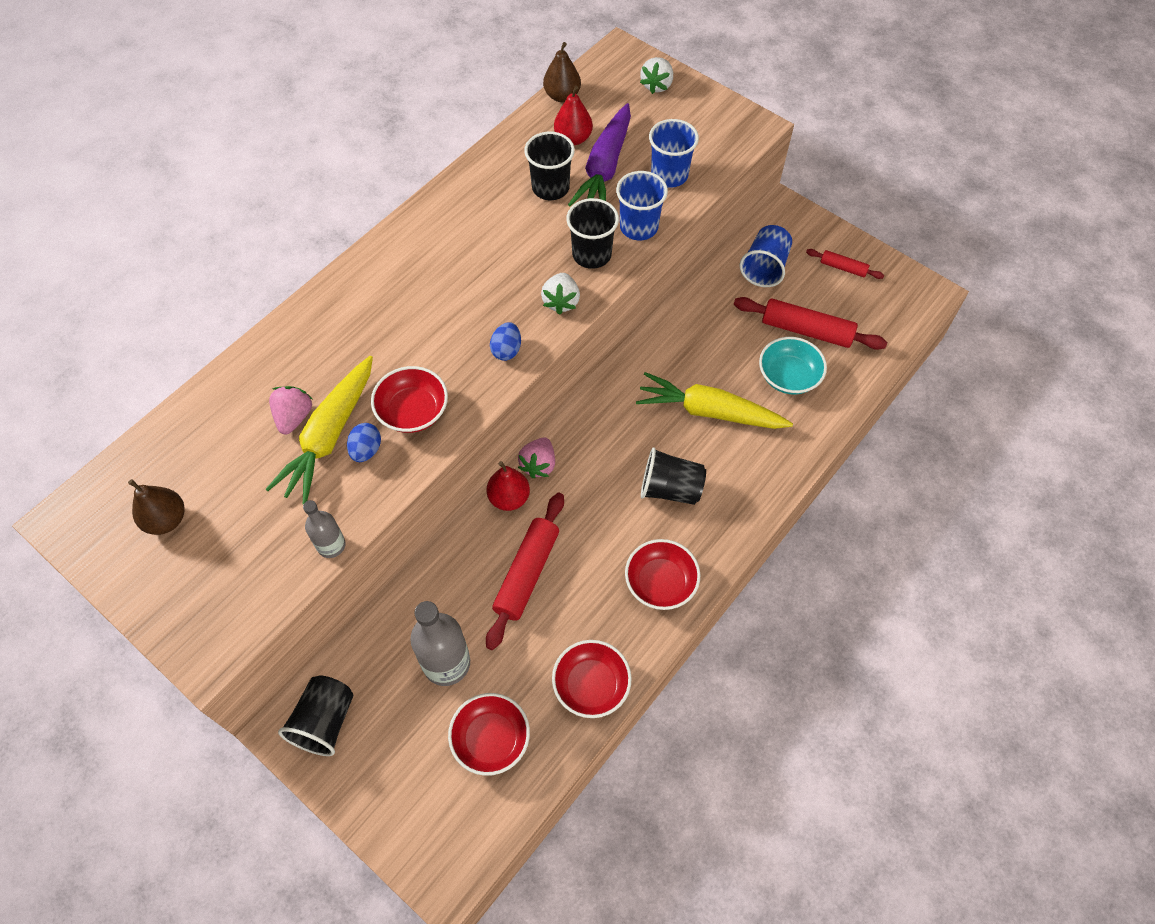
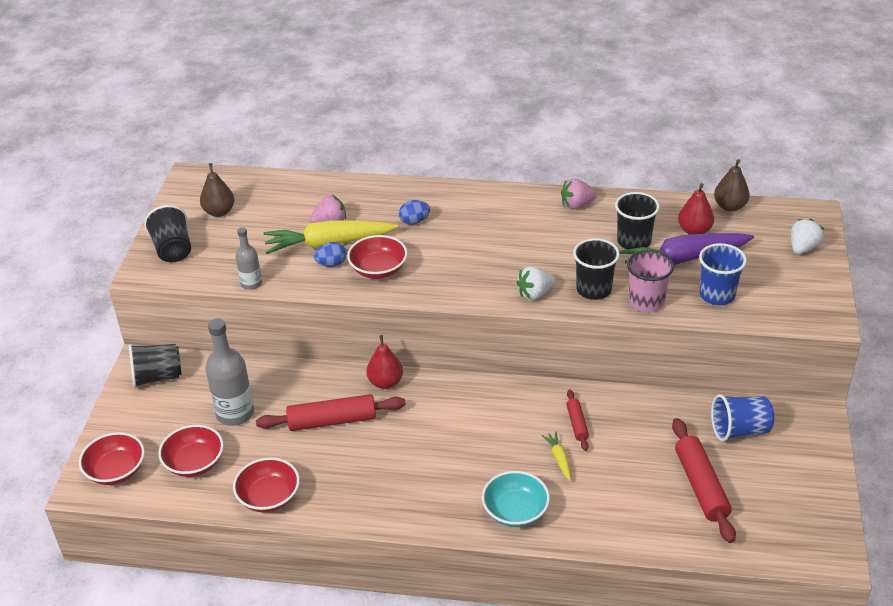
camera: 60 degrees right, 20 degrees down
blue egg [490,322,521,361] -> blue egg moved to [399,200,430,225]
pink strawberry [518,437,555,478] -> pink strawberry moved to [561,178,597,209]
blue cup [616,171,668,240] -> pink cup [627,250,674,312]
red bowl [625,539,700,610] -> red bowl moved to [79,432,145,485]
yellow carrot [636,372,793,429] -> yellow carrot [541,432,571,481], size x0.44
white strawberry [640,57,673,94] -> white strawberry turned 135 degrees clockwise [791,219,824,254]
black cup [641,447,706,505] -> black cup moved to [144,205,191,262]
turquoise bowl [759,337,827,394] -> turquoise bowl moved to [482,471,550,527]
red rolling pin [806,249,884,279] -> red rolling pin moved to [566,390,589,451]

